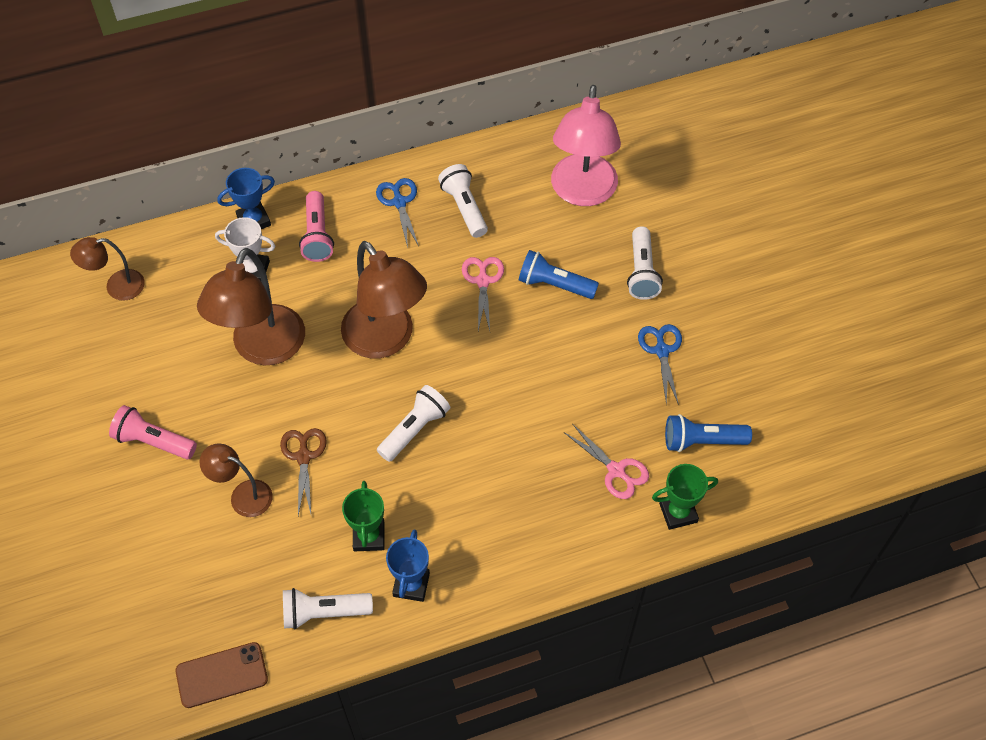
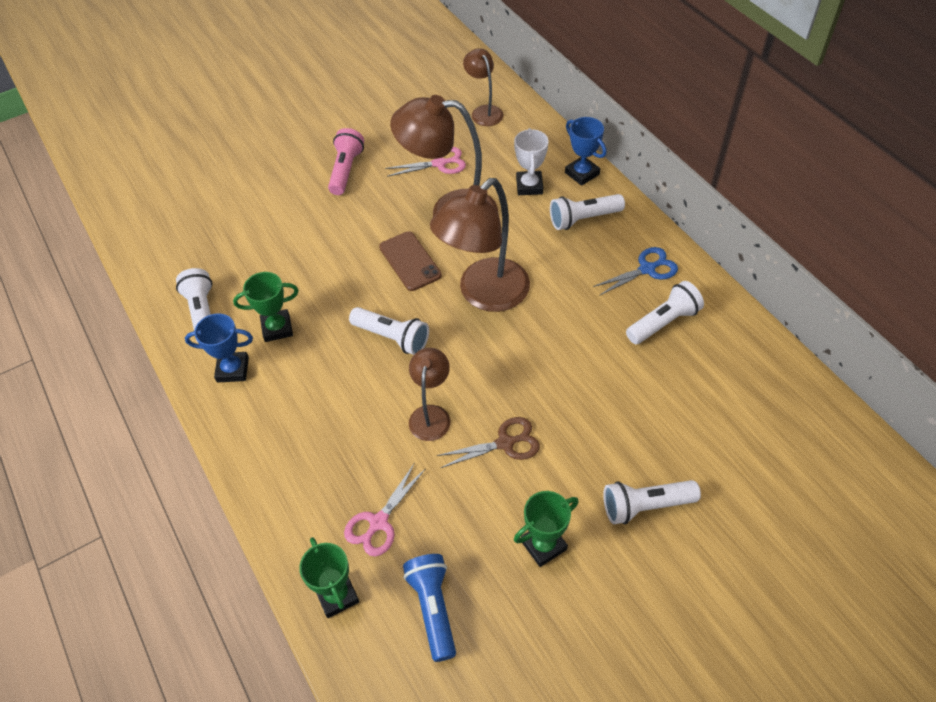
camera: 80 degrees right, 5 degrees down
brown phone [176,642,268,708] -> brown phone moved to [379,231,442,291]
brown lamp [199,444,273,517] -> brown lamp moved to [409,348,450,441]
brown scissors [280,428,327,516] -> brown scissors moved to [437,417,540,468]
pink flashlight [299,191,334,262] -> white flashlight [550,194,625,230]
pink scissors [462,257,504,331] -> pink scissors moved to [385,147,466,177]
blue flashlight [519,250,599,299] -> none
pink lamp [551,85,621,206] -> none
blue scissors [638,324,682,405] -> green trophy [514,491,579,567]

